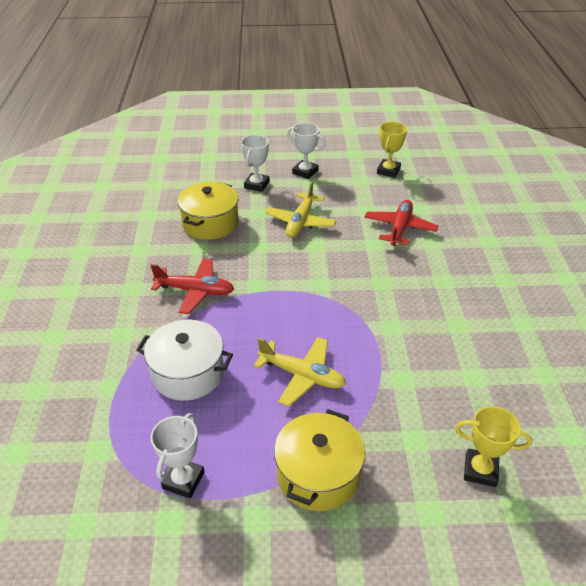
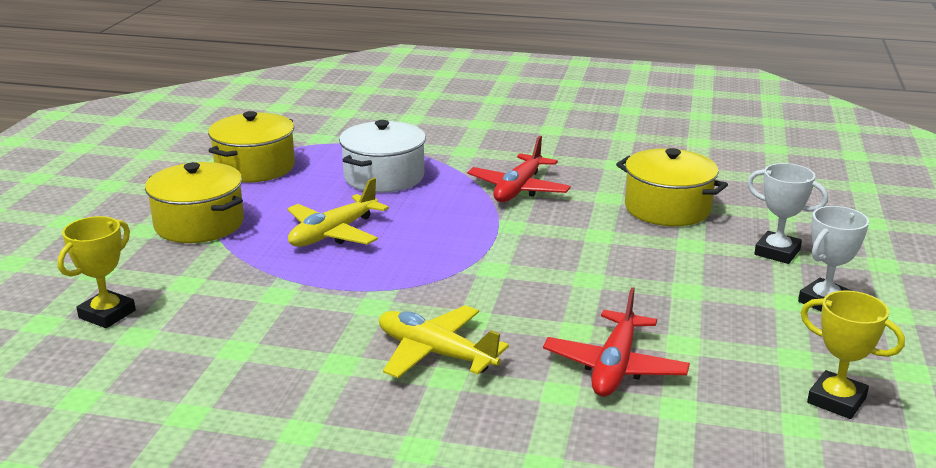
camera: 105 degrees right, 15 degrees down
white trophy [151,413,204,498] -> yellow pot [208,111,295,182]
yellow plane [265,181,337,237] -> yellow plane moved to [379,305,509,378]
red plane [364,200,438,246] -> red plane turned 75 degrees clockwise [543,287,690,397]

